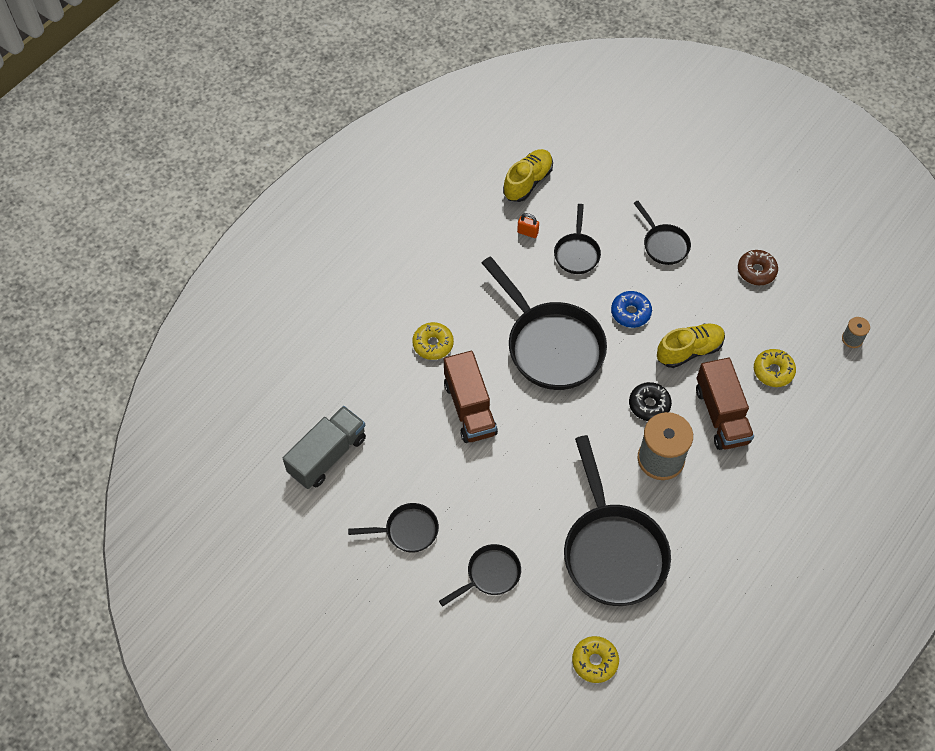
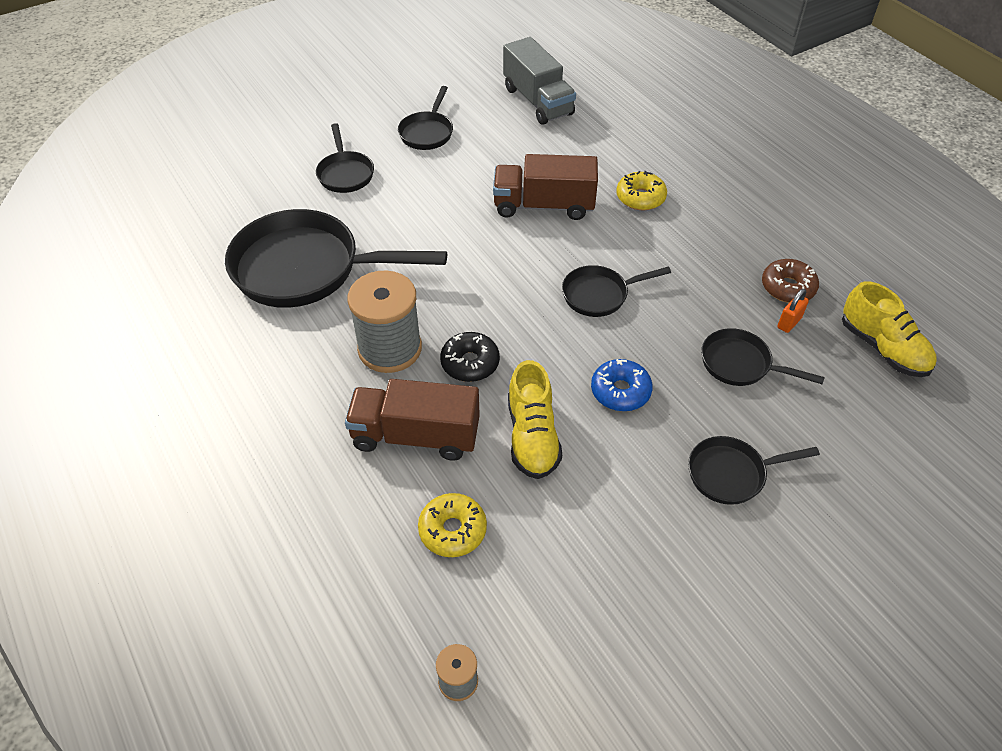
camera: 110 degrees right, 10 degrees down
black pan [482,256,607,390] -> black pan [562,265,671,317], size x0.50
yellow donut [572,636,619,683] -> none
brown donut [738,250,778,285] -> brown donut moved to [762,259,819,303]

